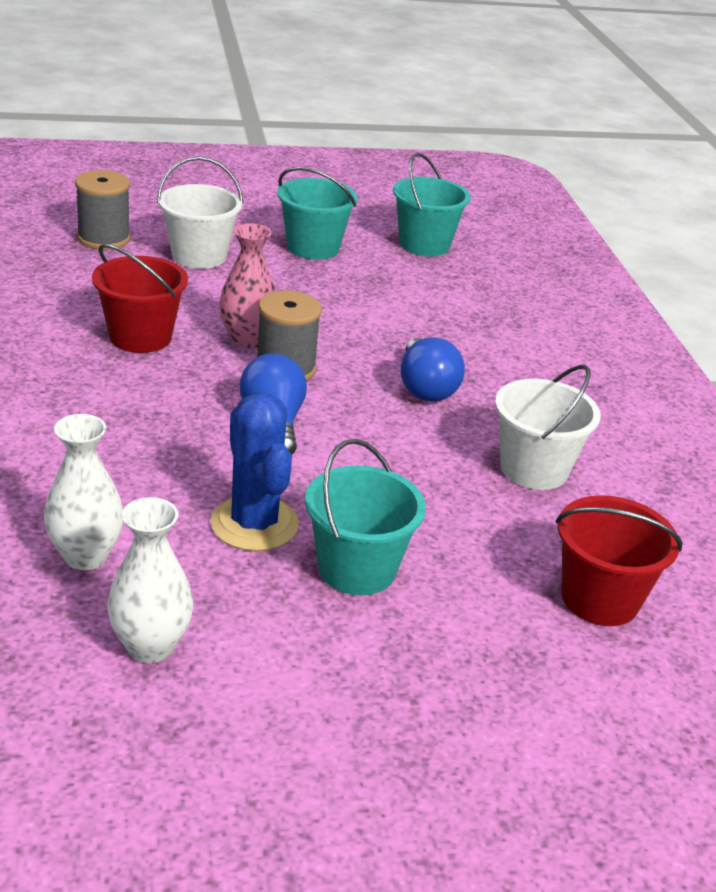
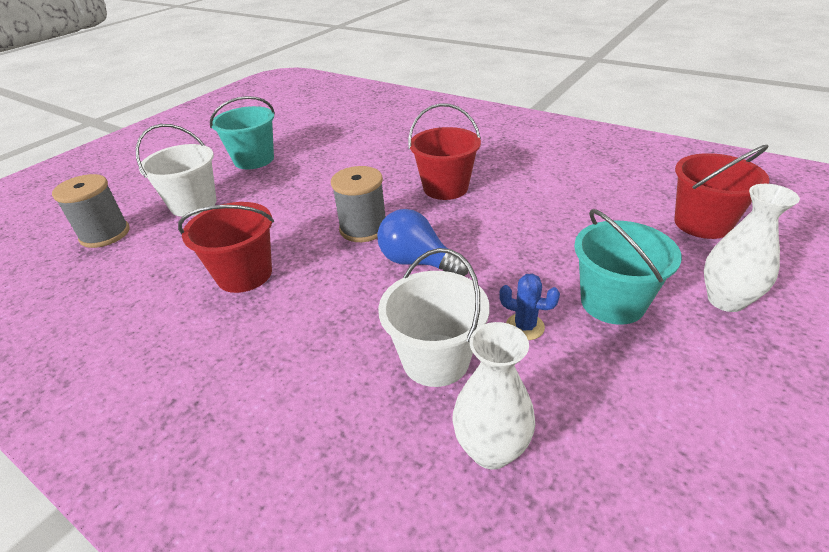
camera: 40 degrees left, 5 degrees up
white vase [107,497,193,663] -> white vase moved to [704,184,800,312]
blue cactus [210,392,299,551] -> blue cactus [499,274,560,340], size x0.51
pink vase [219,223,276,348] -> none
turquoise bucket [393,153,471,256] -> none
blue light bulb [401,337,465,401] -> red bucket [408,103,481,200]
white bucket [495,365,601,490] -> white bucket moved to [378,248,490,387]

